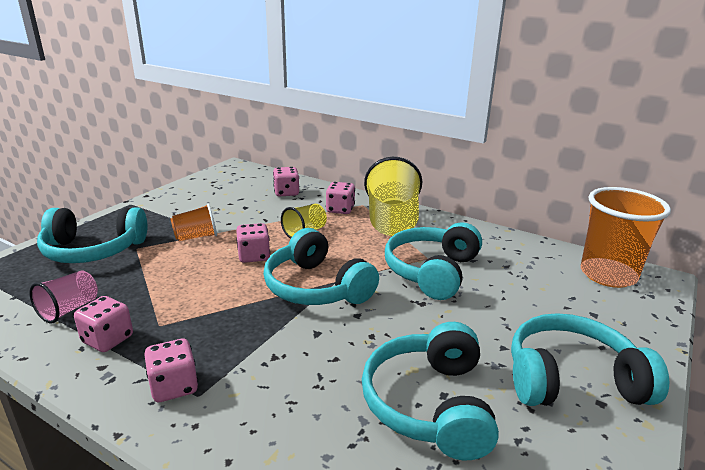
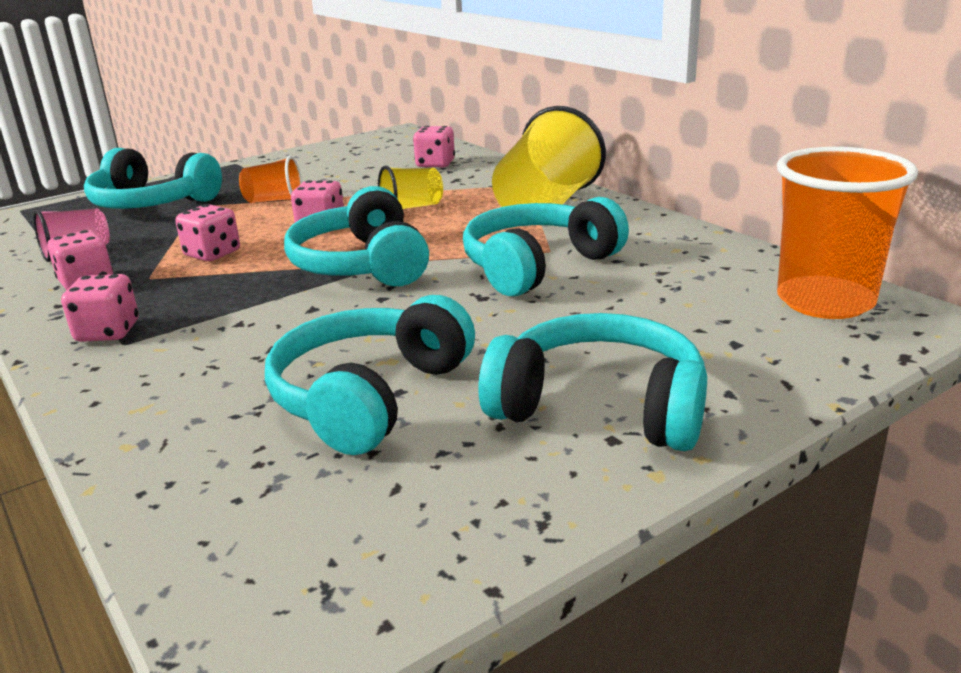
camera: 25 degrees right, 0 degrees up
pink dice [326,182,355,214] -> pink dice moved to [175,204,240,261]

